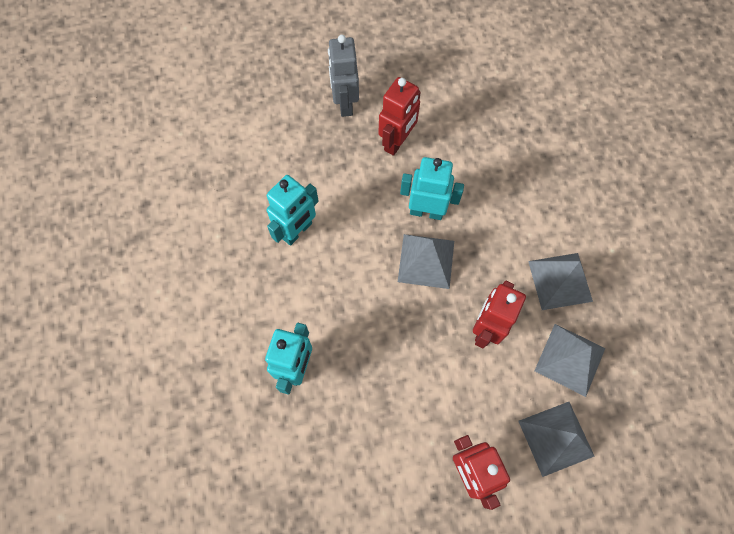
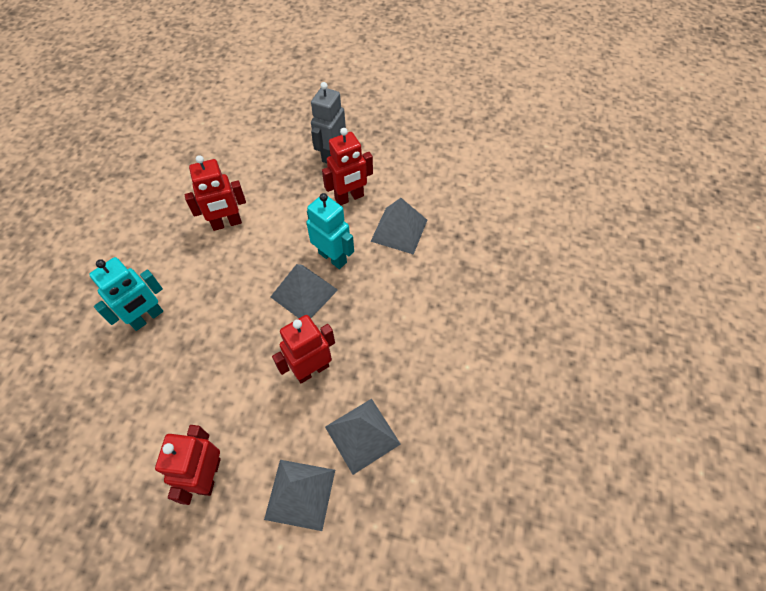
camera: 30 degrees right, 10 degrees down
turquoise robot [267,175,319,246] -> red robot [185,155,246,231]
grey pyramid [528,253,593,310] -> grey pyramid moved to [370,198,427,255]

